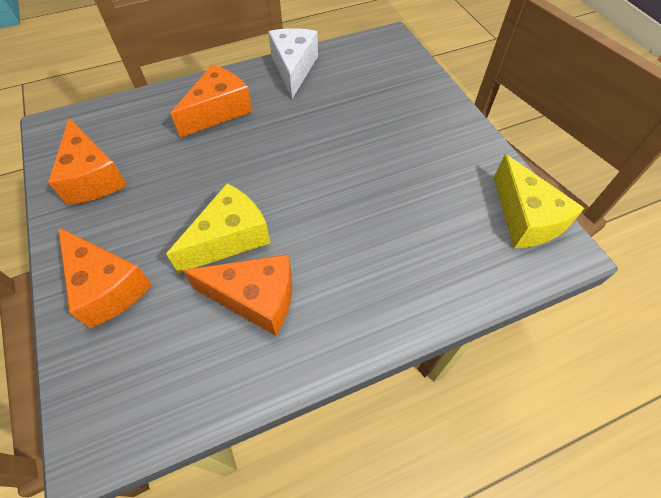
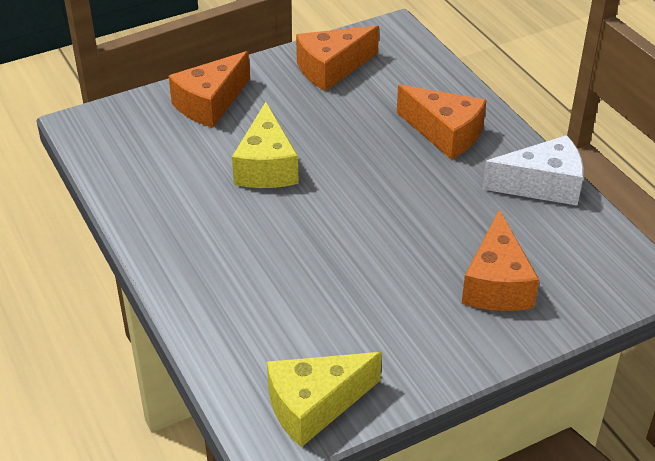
camera: 85 degrees right, 15 degrees down
yellow cheese [166,183,270,273] -> yellow cheese turned 45 degrees clockwise [232,102,299,188]
orange cheese [182,254,292,336] -> orange cheese moved to [462,209,539,311]

